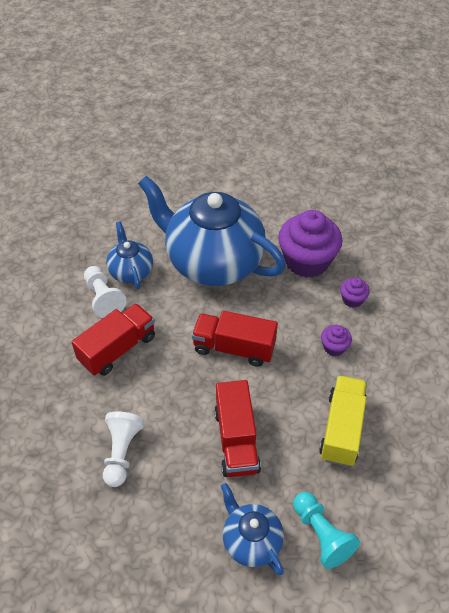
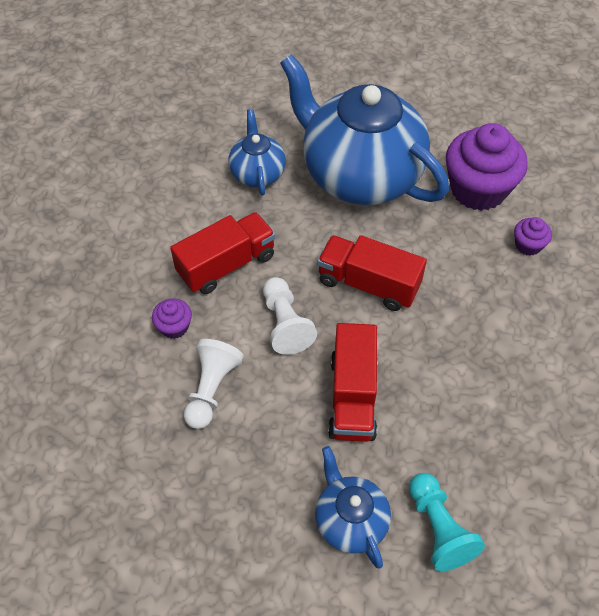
camera: 10 degrees right, 5 degrees up
white pawn [84,266,127,318] -> white pawn moved to [263,277,317,355]
yellow truck [319,375,367,467] -> none
purple cupcake [321,325,352,356] -> purple cupcake moved to [152,298,192,339]

